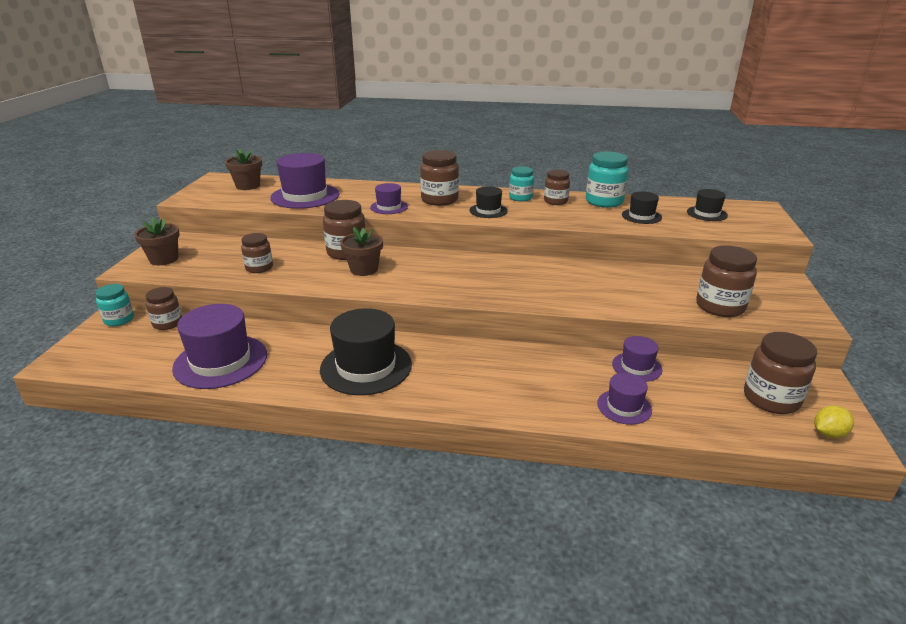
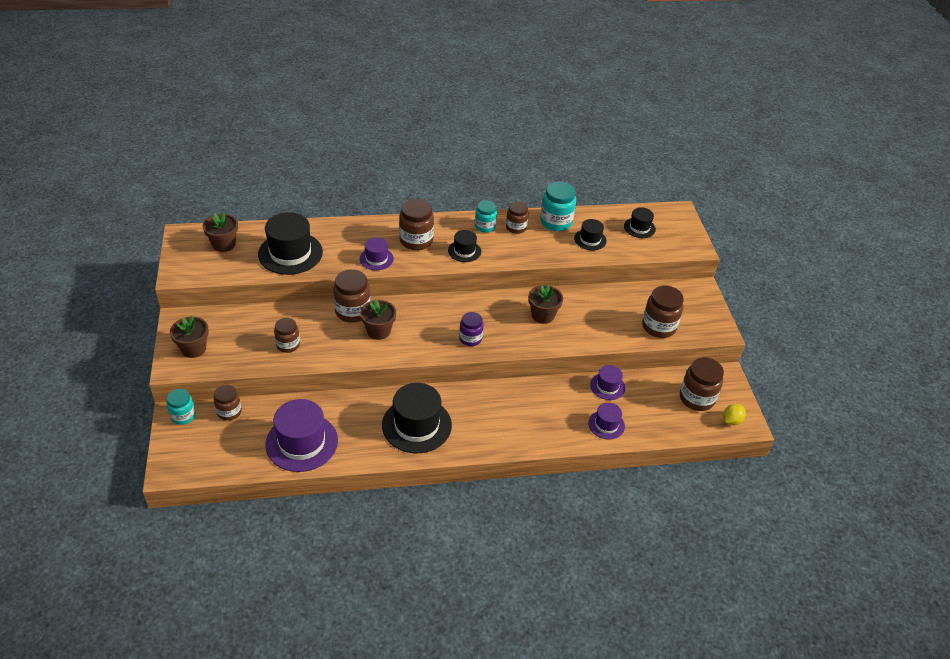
camera: 20 degrees left, 15 degrees up
purple hat [270,153,339,209] -> black hat [258,212,323,275]
none -> purple jar [459,312,483,346]
none -> brown flower pot [529,284,563,324]

